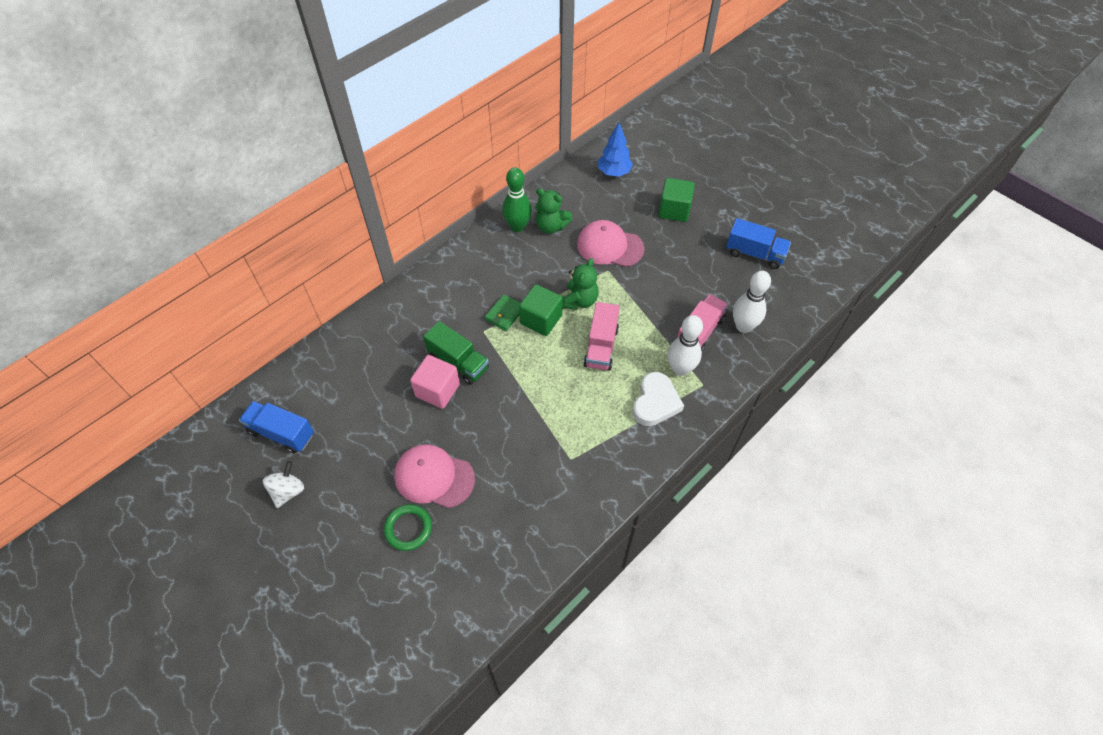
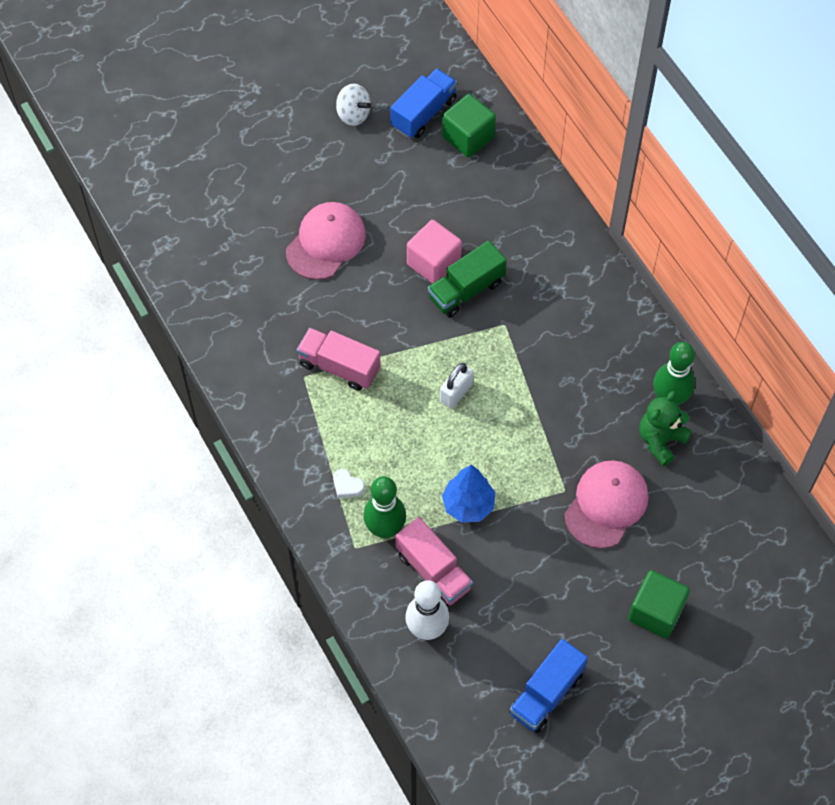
camera: 105 degrees right, 5 degrees up
green ring [384,504,432,551] -> none
green wallet [485,294,520,331] -> none
green cube [519,284,563,336] -> green cube moved to [442,94,496,158]
green teddy bear [562,258,599,310] -> none
pink truck [583,302,620,371] -> pink truck moved to [297,328,381,391]
blue tree [598,123,633,177] -> blue tree moved to [442,465,496,523]
white heart [633,372,684,426] -> white heart [333,469,365,498], size x0.48
white bowling pin [668,315,703,376] -> green bowling pin [363,476,406,539]
none -> white padlock [440,363,473,409]

